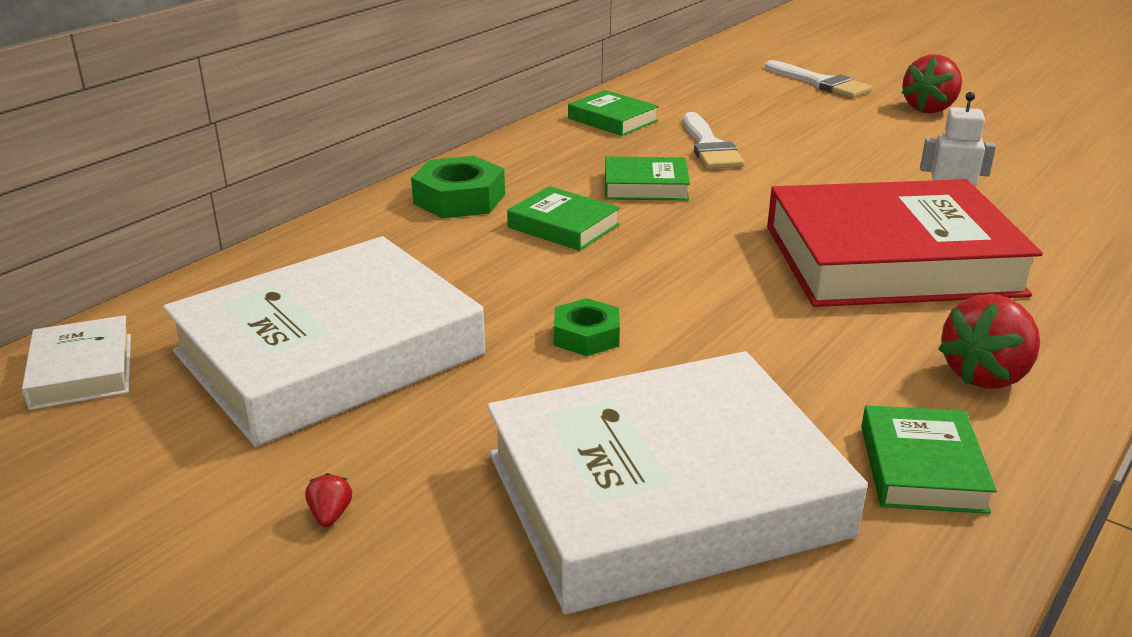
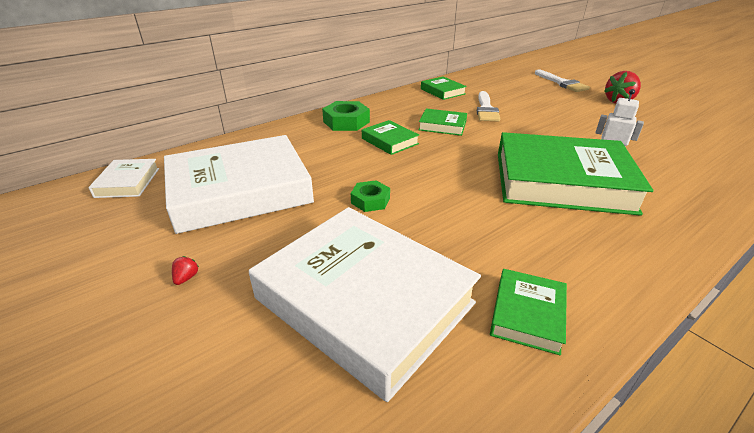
camera: 15 degrees right, 5 degrees up
white book [487,351,868,614] -> white book turned 45 degrees clockwise [249,207,481,402]
red book [767,179,1043,307] -> green book [498,132,654,216]
red strawberry [938,294,1040,389] -> none

